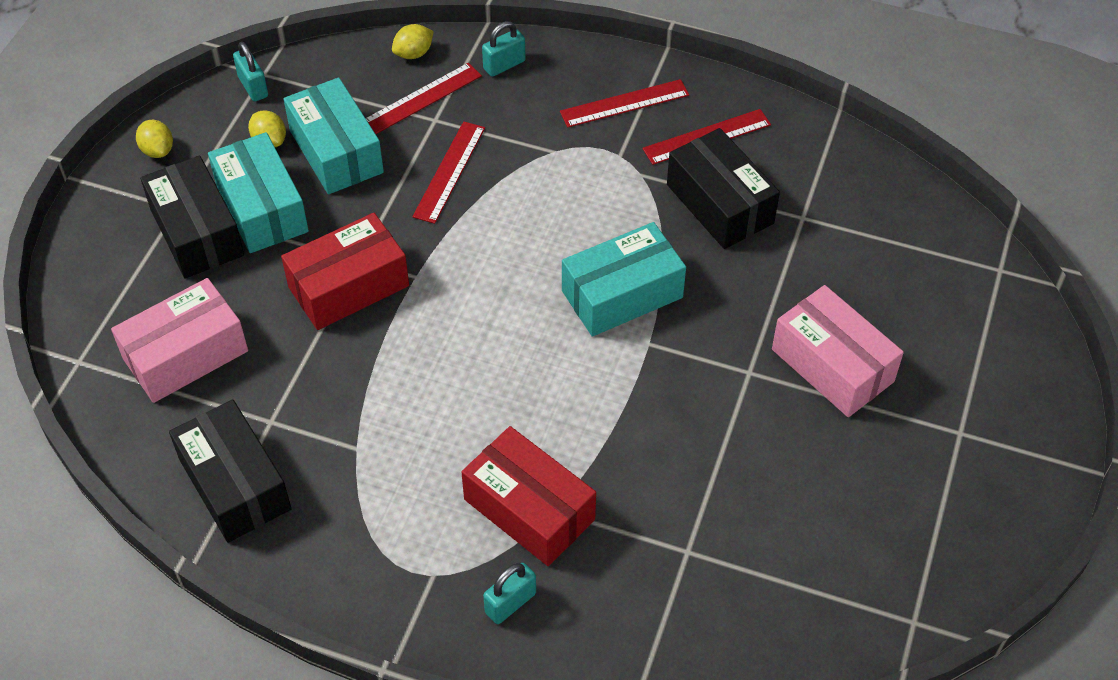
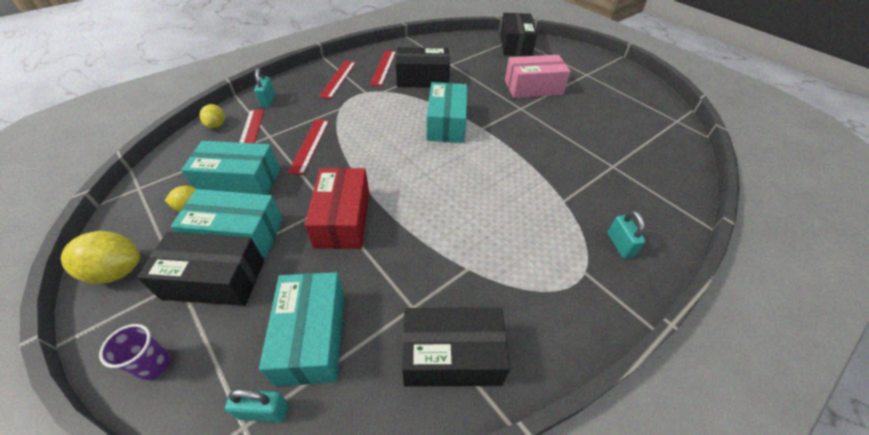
camera: 60 degrees left, 5 degrees down
pink box [111,278,248,403] -> turquoise box [259,272,344,386]
yellow lemon [136,120,173,158] -> yellow lemon [61,231,140,284], size x1.67
turquoise padlock [233,42,268,101] -> turquoise padlock moved to [225,389,289,422]
red ruler [412,121,485,224] -> red ruler turned 45 degrees clockwise [288,119,329,175]
red box [461,426,596,566] -> none
none -> purple cup [99,324,171,380]
none -> black box [500,13,537,56]

